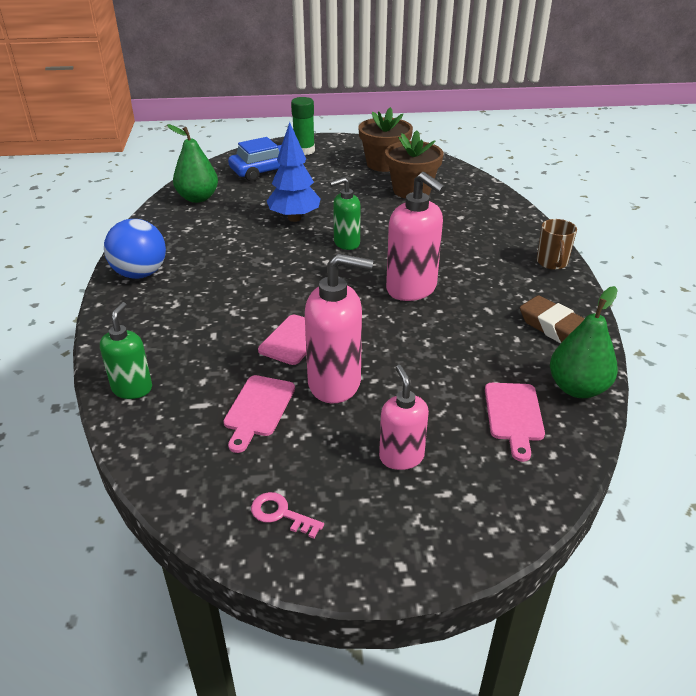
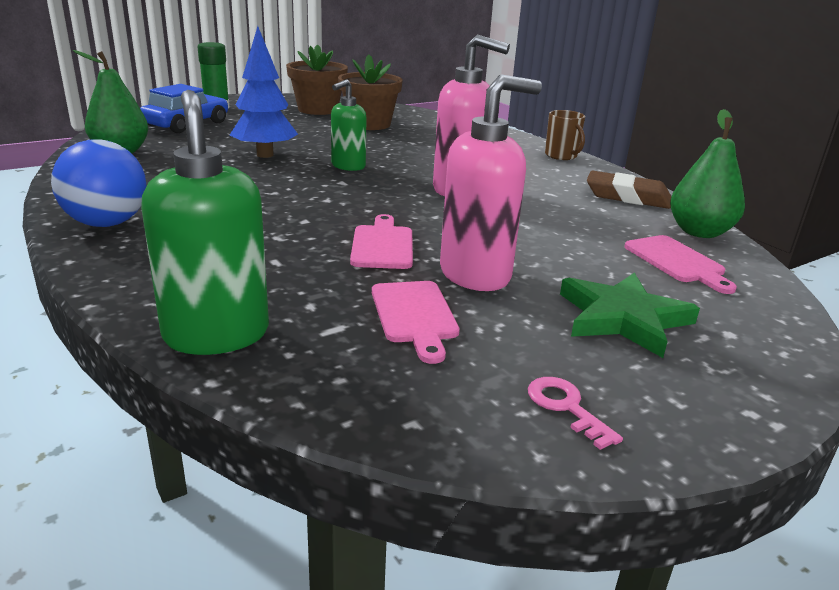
camera: 30 degrees left, 10 degrees down
green soap dispenser [100,302,152,399] -> green soap dispenser [141,90,269,355], size x1.62
pink key [251,492,324,539] -> pink key turned 60 degrees clockwise [528,377,623,450]
pink soap dispenser [379,365,429,470] -> green star [560,273,700,358]

